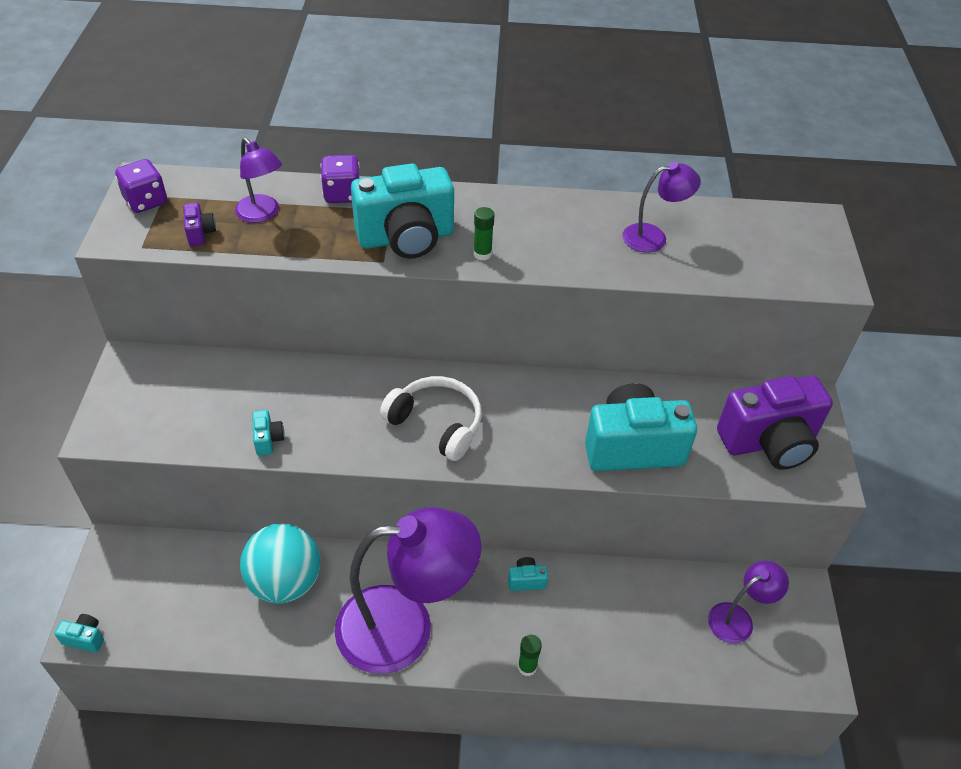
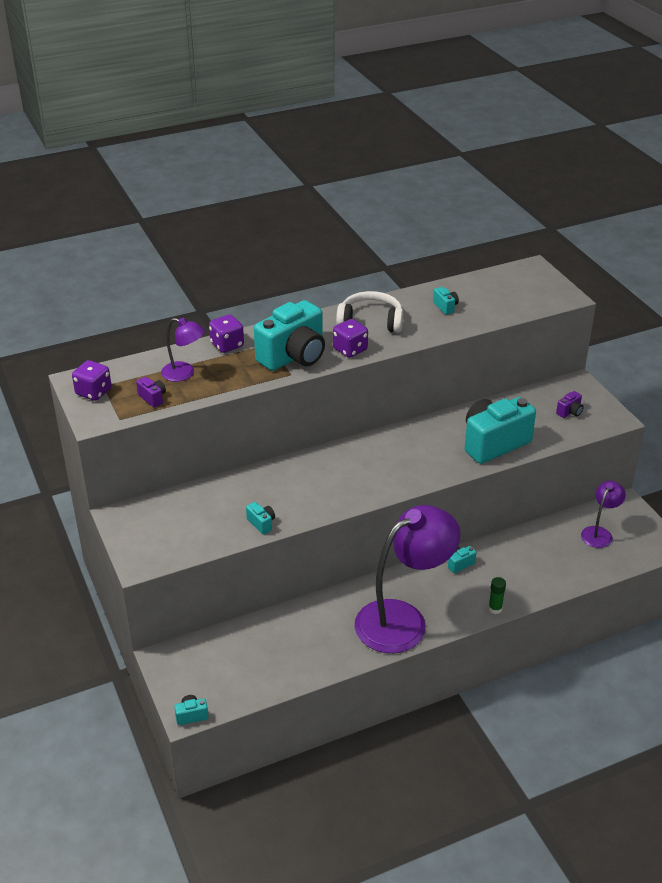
camera: 25 degrees left, 10 degrees down
turquoise ball [240,524,320,604] -> none
white headphones [380,376,482,461] -> white headphones moved to [336,291,403,333]
green glue stick [473,207,495,260] -> purple dice [333,319,368,358]
purple lamp [622,162,701,252] -> turquoise camera [433,287,459,315]
purple camera [717,376,833,470] -> purple camera [556,391,584,418], size x0.40

